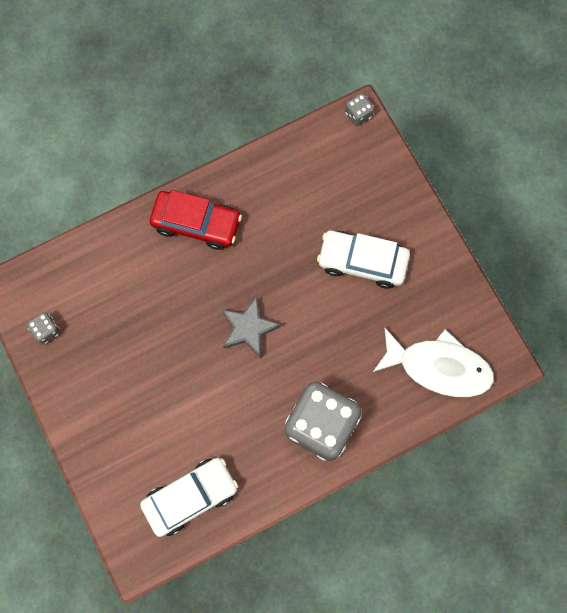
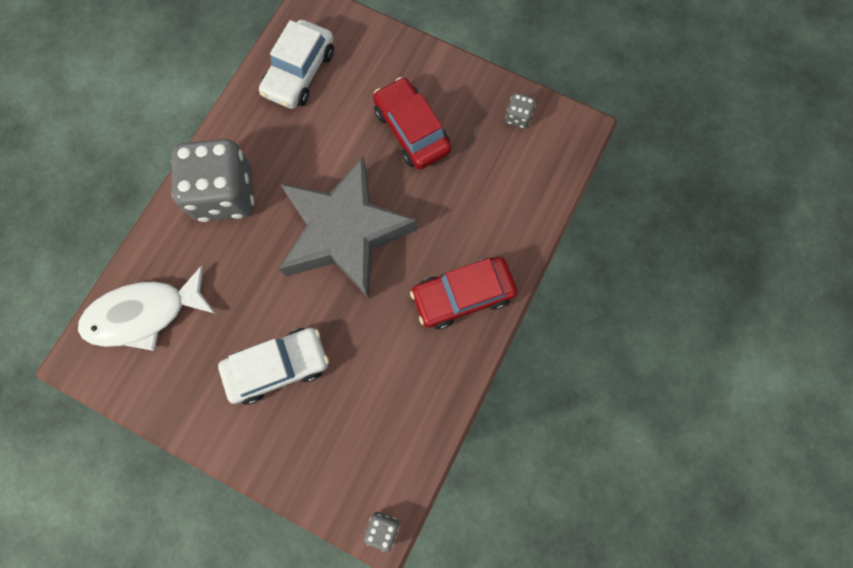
camera: 145 degrees right, 0 degrees up
grey star [221,296,281,357] -> grey star [279,156,418,299], size x2.10
none -> red car [373,77,452,170]

